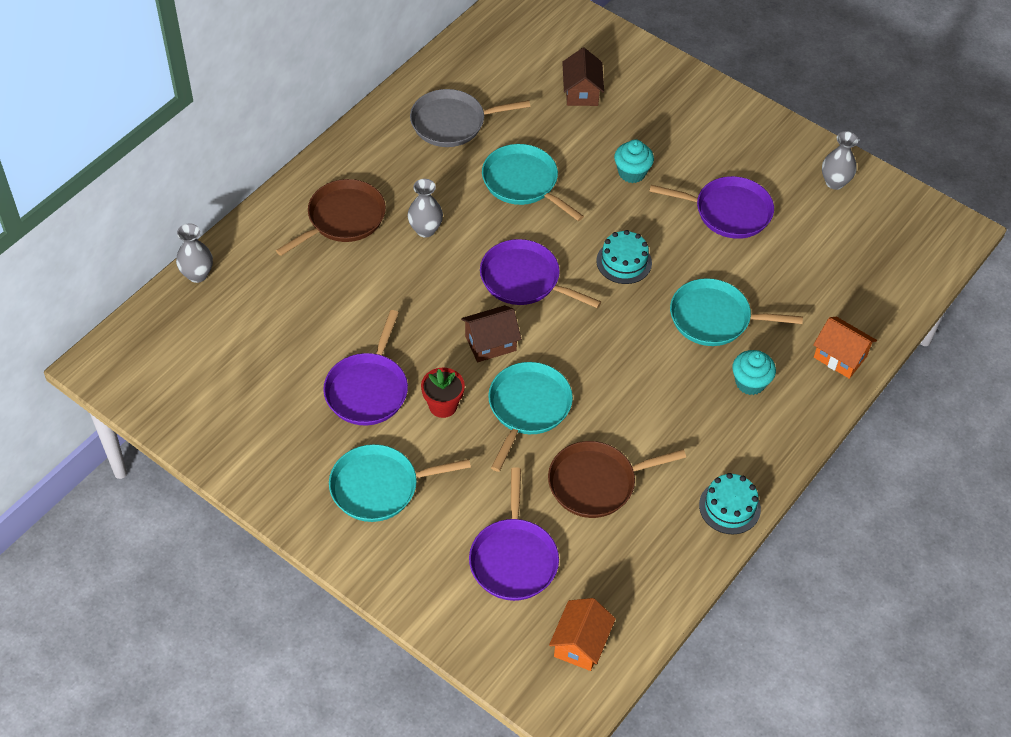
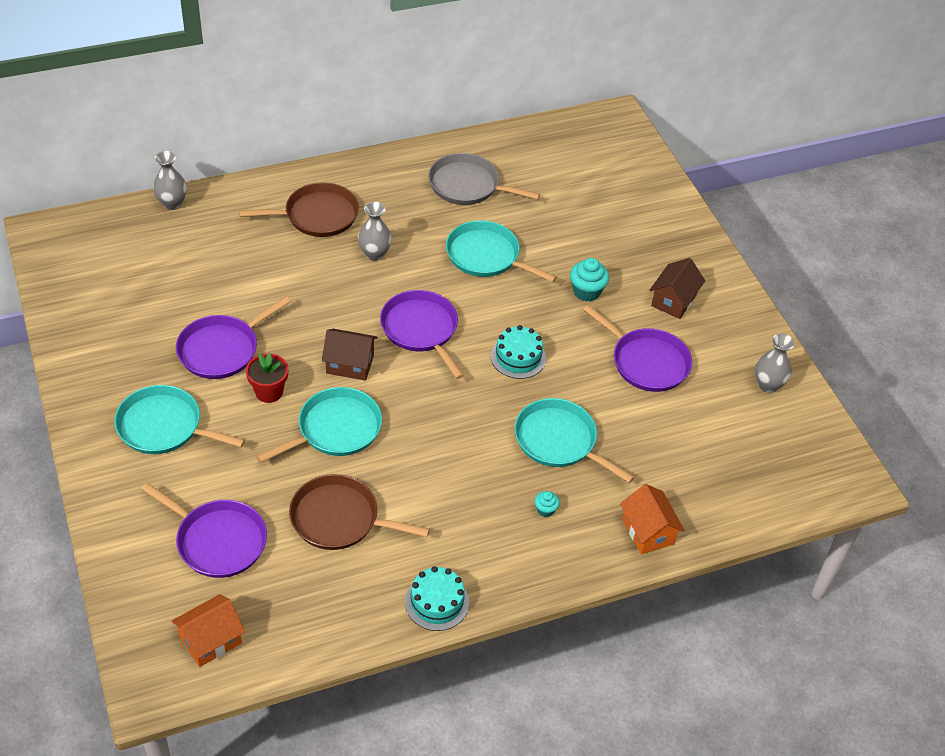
camera: 30 degrees right, 5 degrees down
purple pan [469,467,559,601] -> purple pan turned 90 degrees counterclockwise [141,482,267,578]
turquoise pan [482,144,584,221] -> turquoise pan turned 45 degrees counterclockwise [446,220,557,282]
brown house [562,48,604,106] -> brown house moved to [650,258,705,319]
turquoise cupcake [732,350,776,395] -> turquoise cupcake [535,491,560,517], size x0.56

